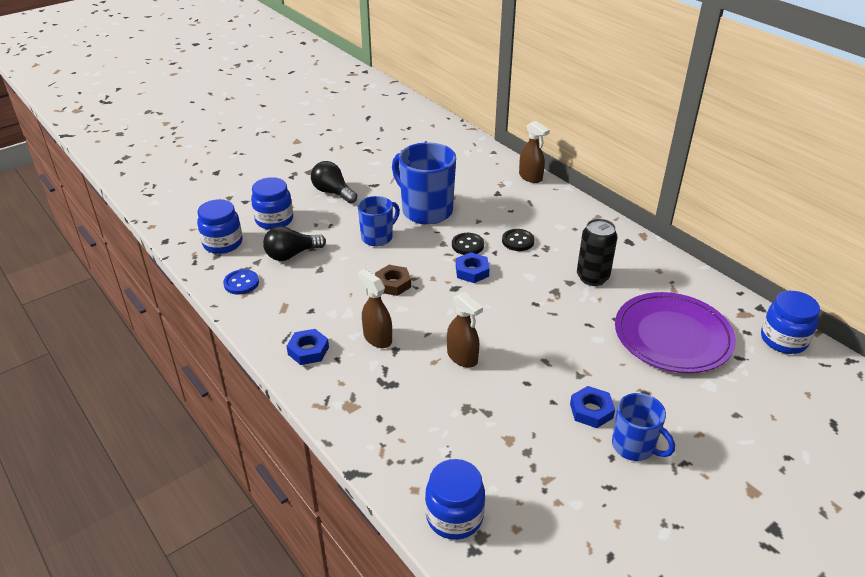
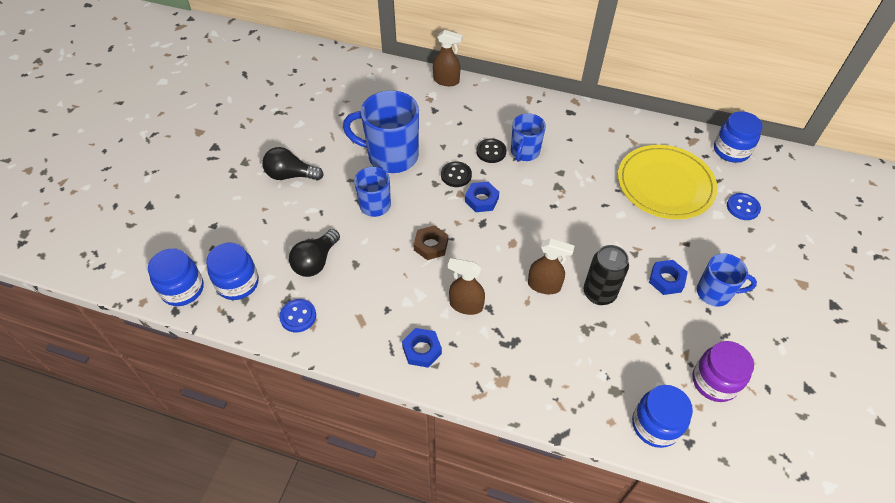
camera: 35 degrees left, 15 degrees up
blue jar [251,177,293,230] -> blue jar moved to [148,248,204,306]
black can [577,218,618,286] -> black can moved to [584,245,629,305]
purple plate [615,292,736,373] -> yellow plate [618,145,718,219]
none -> blue mug [511,113,546,162]
none -> purple jar [692,341,754,402]
none -> blue button [727,193,761,220]

